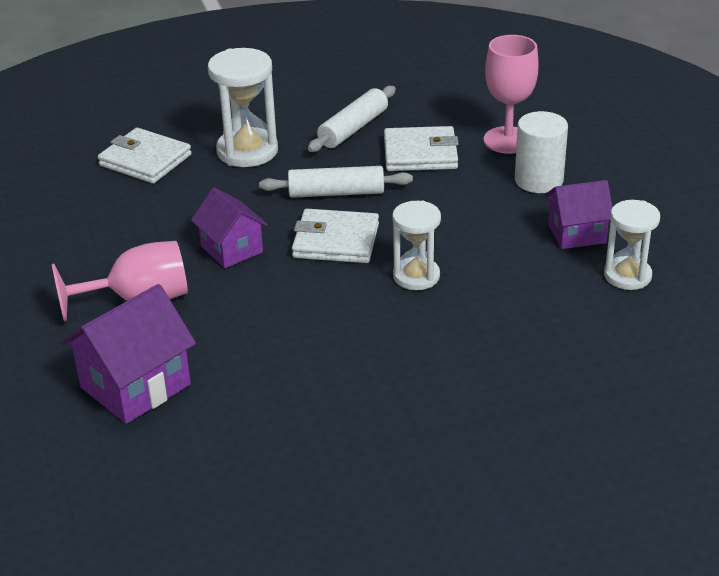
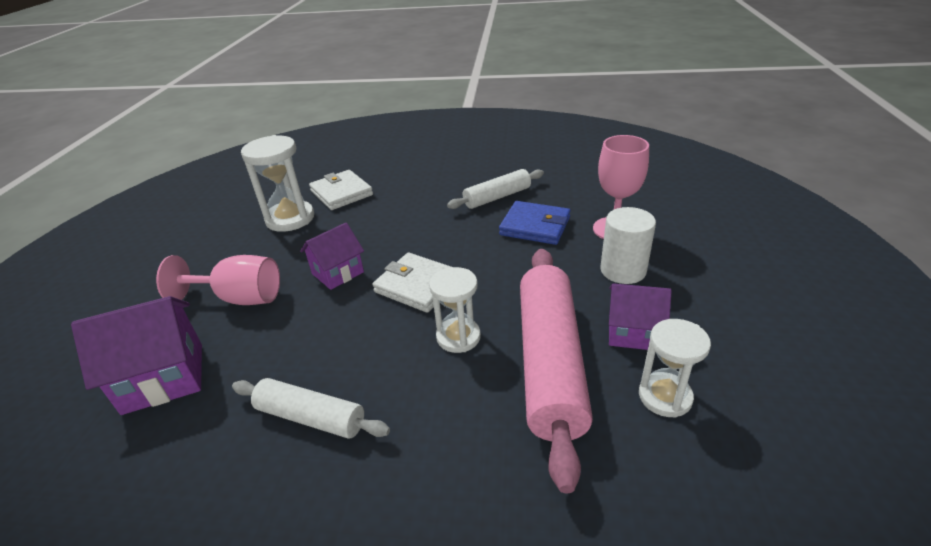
camera: 25 degrees right, 0 degrees up
purple house [191,188,268,268] -> purple house turned 60 degrees clockwise [300,223,364,290]
white hourglass [208,48,278,167] -> white hourglass moved to [241,135,314,232]
white rolling pin [259,166,413,198] -> white rolling pin moved to [232,378,390,439]
white wallet [384,126,459,171] -> blue wallet [499,201,571,245]
none -> pink rolling pin [520,249,593,494]

